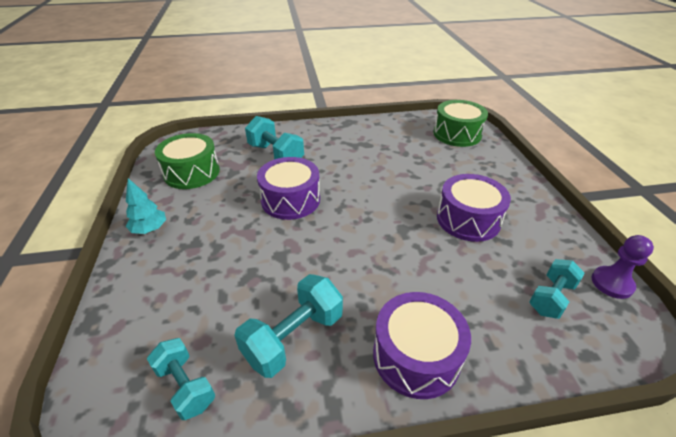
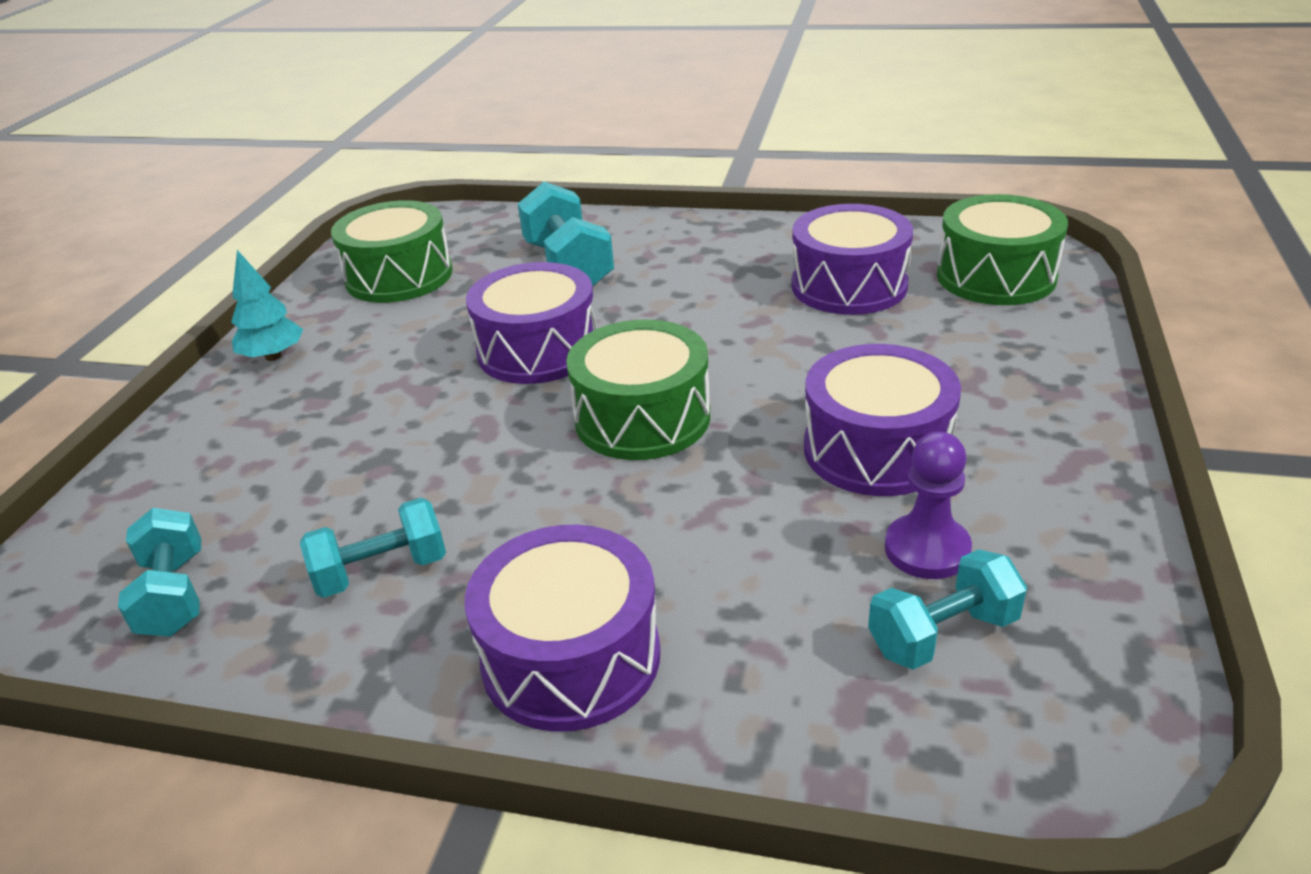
camera: 25 degrees right, 5 degrees down
turquoise dumbbell [234,274,343,378] -> turquoise dumbbell [300,498,446,598], size x0.67
purple pawn [592,235,654,299] -> purple pawn moved to [885,432,972,579]
none -> green drum [566,320,710,460]
none -> purple drum [792,204,913,315]

